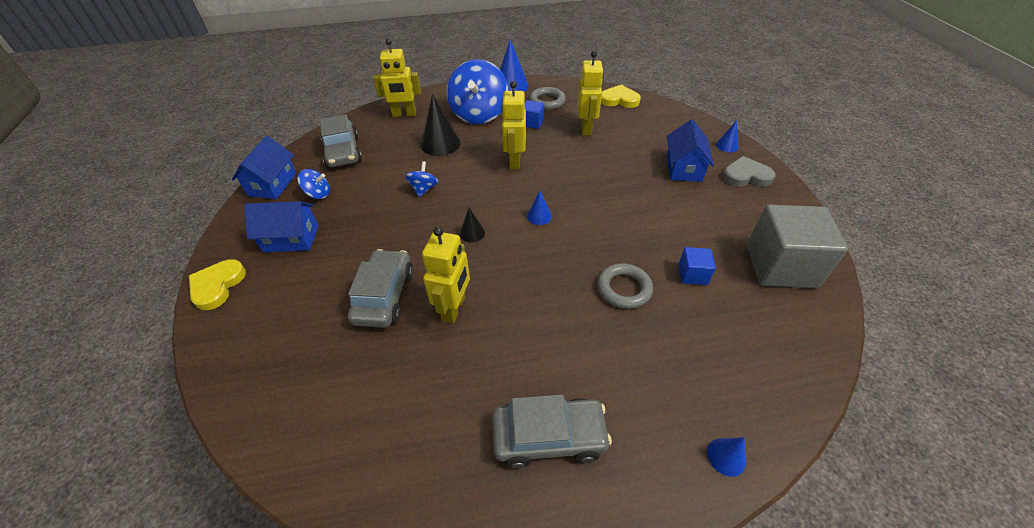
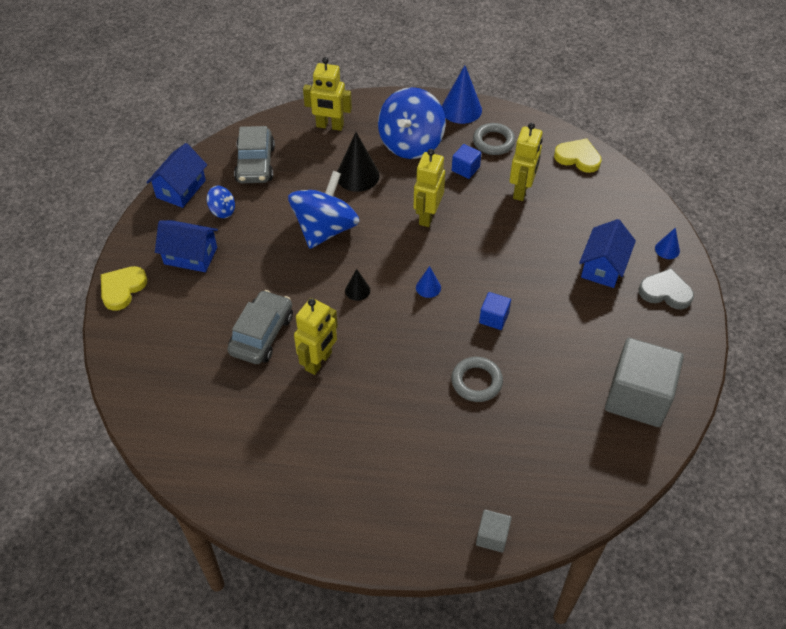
camera: 15 degrees right, 5 degrees up
blue spinning top [405,161,439,197] -> blue spinning top [288,171,360,249], size x2.18
grey car [492,395,612,469] -> none
blue cube [679,247,716,285] -> blue cube moved to [479,292,511,330]
blue cone [707,437,746,477] -> grey cube [476,510,512,552]

